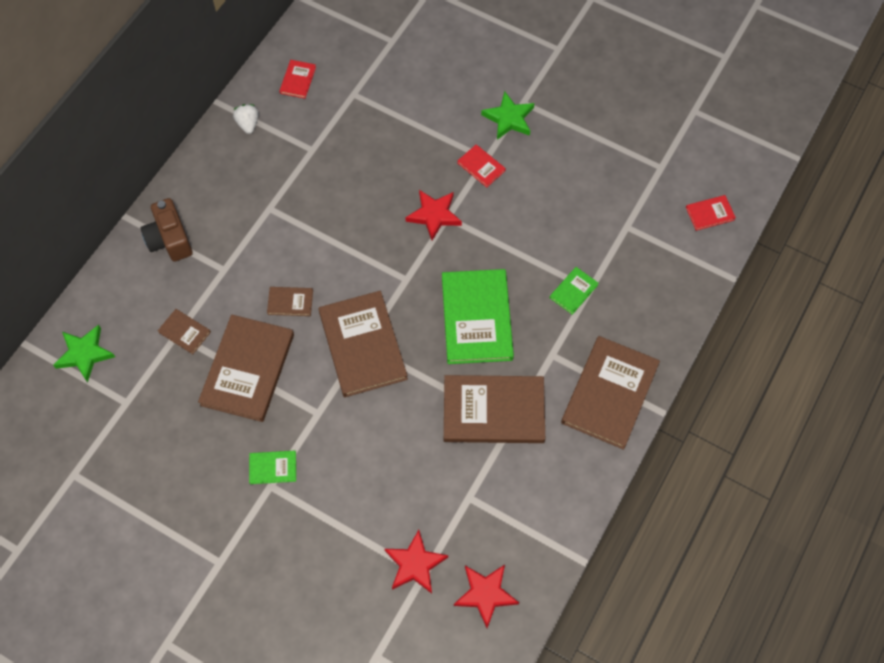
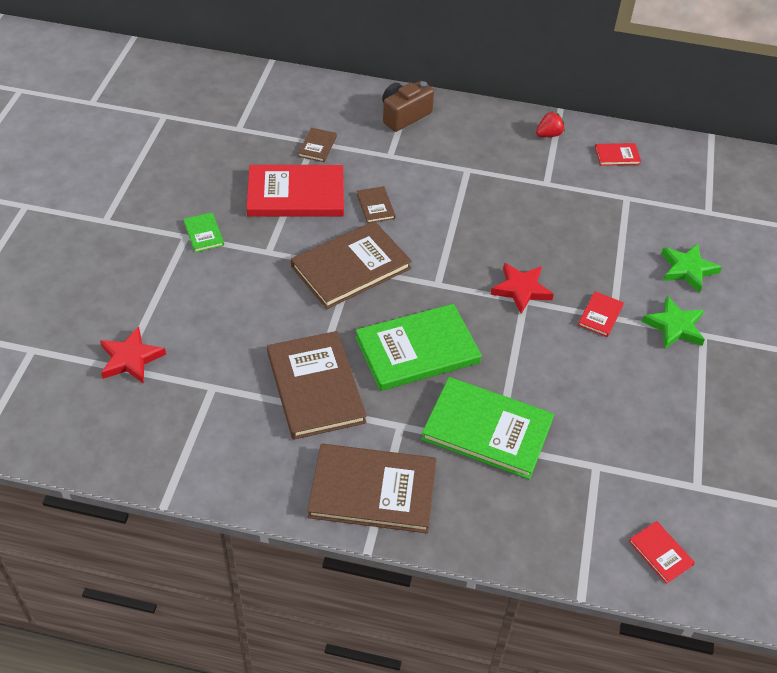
camera: 70 degrees right, 15 degrees down
green star [53,325,115,382] -> green star moved to [661,243,722,293]
brown book [198,315,294,422] -> red book [246,165,344,217]
white strawberry [233,104,258,134] -> red strawberry [536,111,565,137]
red star [454,565,519,628] -> none
green book [550,267,599,315] -> green book [421,377,554,479], size x2.21

